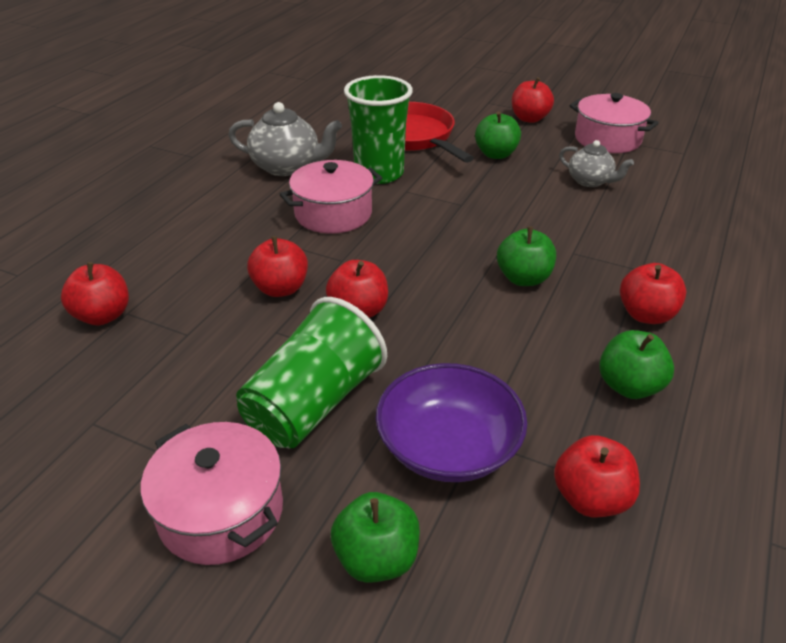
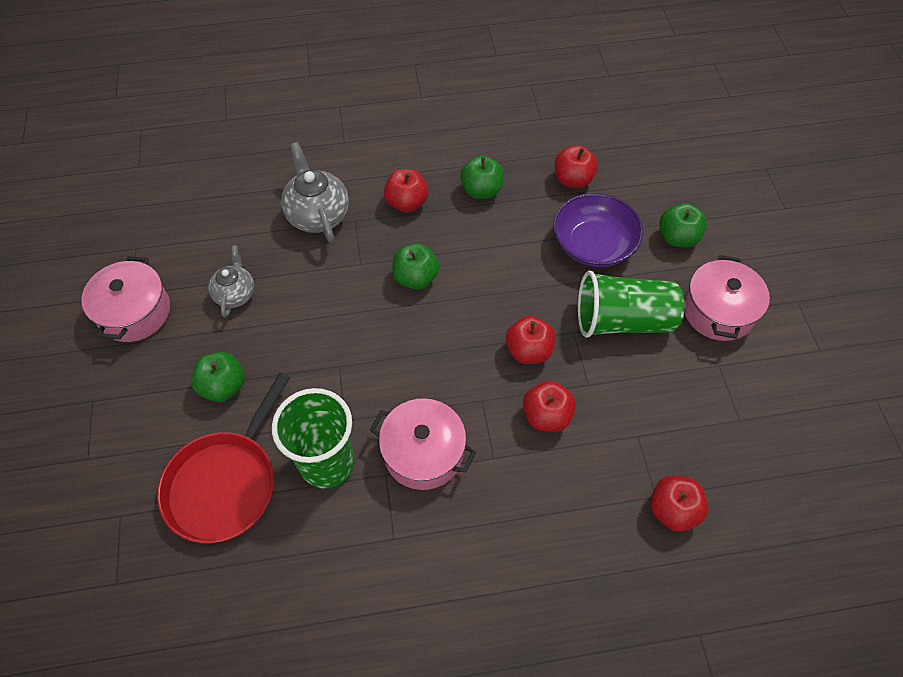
camera: 125 degrees left, 20 degrees up
grey teapot [228,102,342,176] -> grey teapot moved to [281,142,349,243]
red apple [512,77,554,123] -> none

